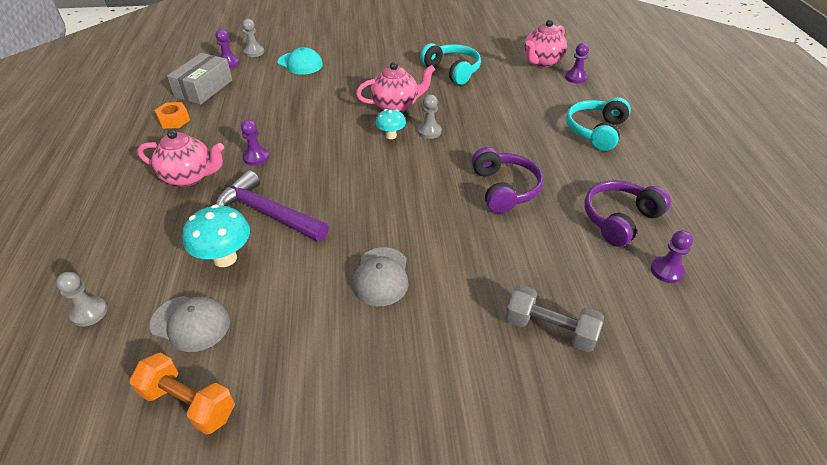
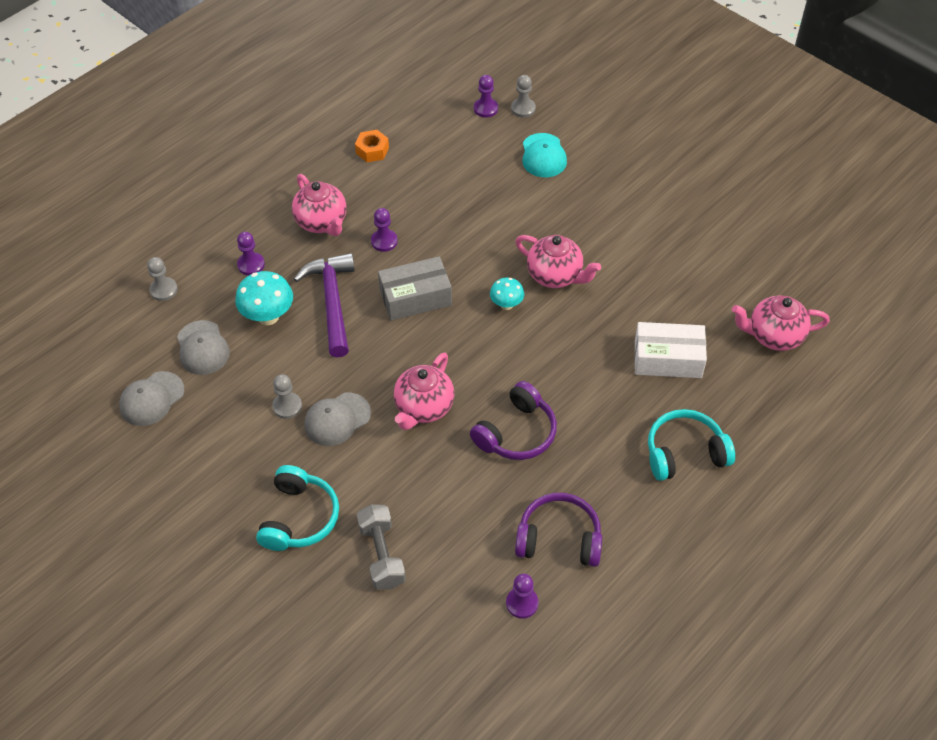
camera: 50 degrees right, 10 degrees up
orange dumbbell [129,353,235,435] -> grey cap [119,371,184,426]
grey box [167,53,232,105] -> grey box moved to [378,256,452,321]
grey pawn [418,94,442,139] -> grey pawn moved to [272,374,302,419]
turquoise headphones [420,43,481,85] -> turquoise headphones moved to [256,465,339,551]
purple pawn [565,43,589,84] -> purple pawn moved to [237,232,265,275]
none -> pink teapot [393,352,454,430]
none -> white box [634,322,707,378]

